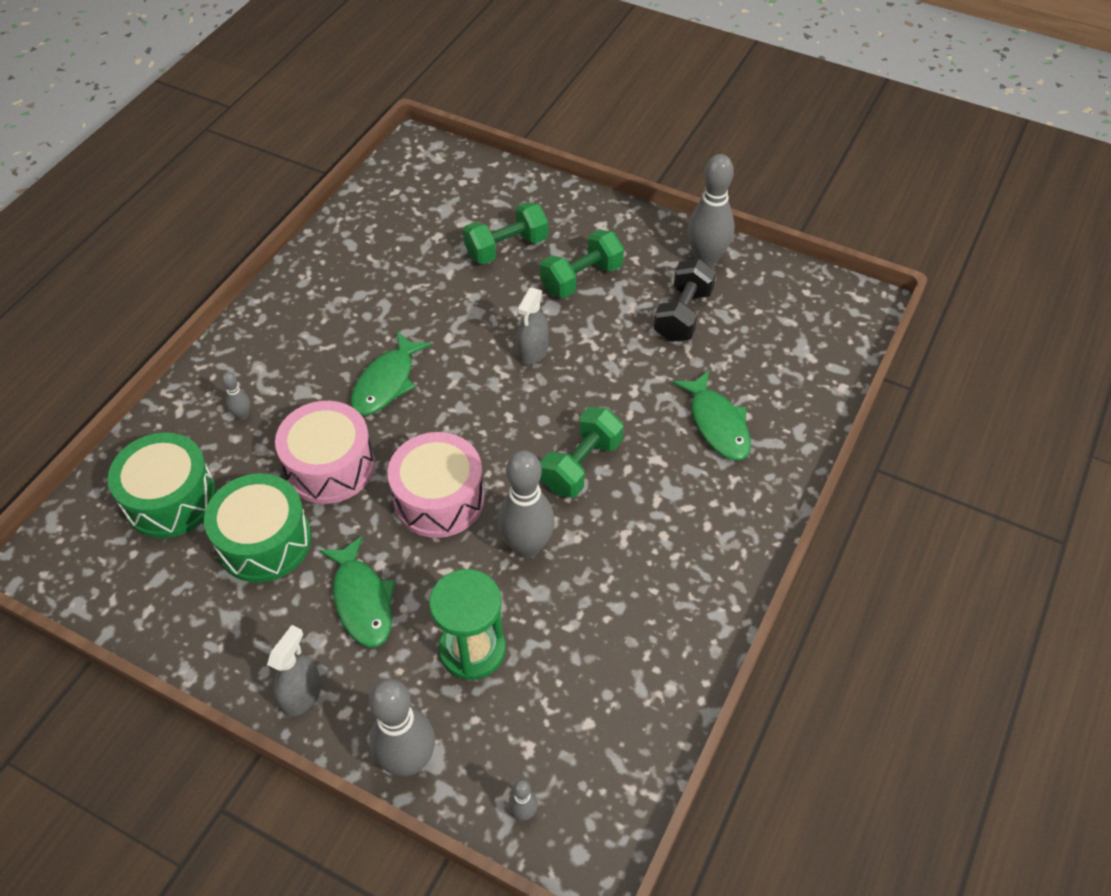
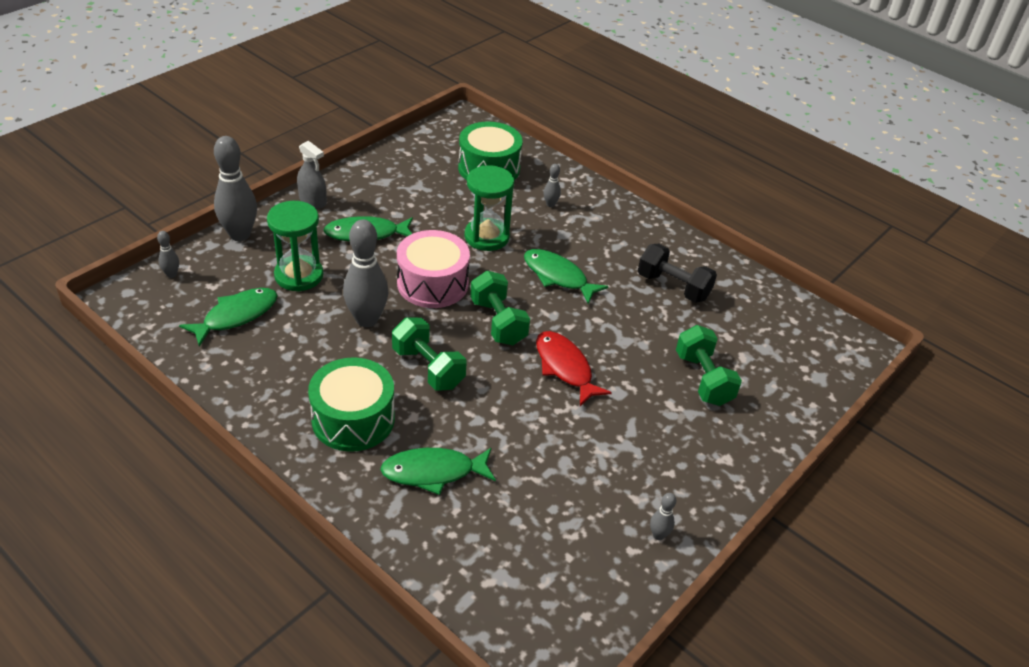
camera: 100 degrees right, 10 degrees down
green drum [204,474,311,582] -> green drum moved to [308,357,395,452]
pink drum [275,401,375,504] -> green hourglass [465,165,514,251]
grey spray bottle [517,288,549,365] -> red fish [536,331,612,406]
green dumbbell [540,229,624,298] -> green dumbbell moved to [470,271,530,345]
black dumbbell [654,259,716,342] -> black dumbbell moved to [638,244,717,303]
grey bowling pin [687,154,735,267] -> grey bowling pin [650,493,676,540], size x0.46
none -> green fish [179,288,278,346]

